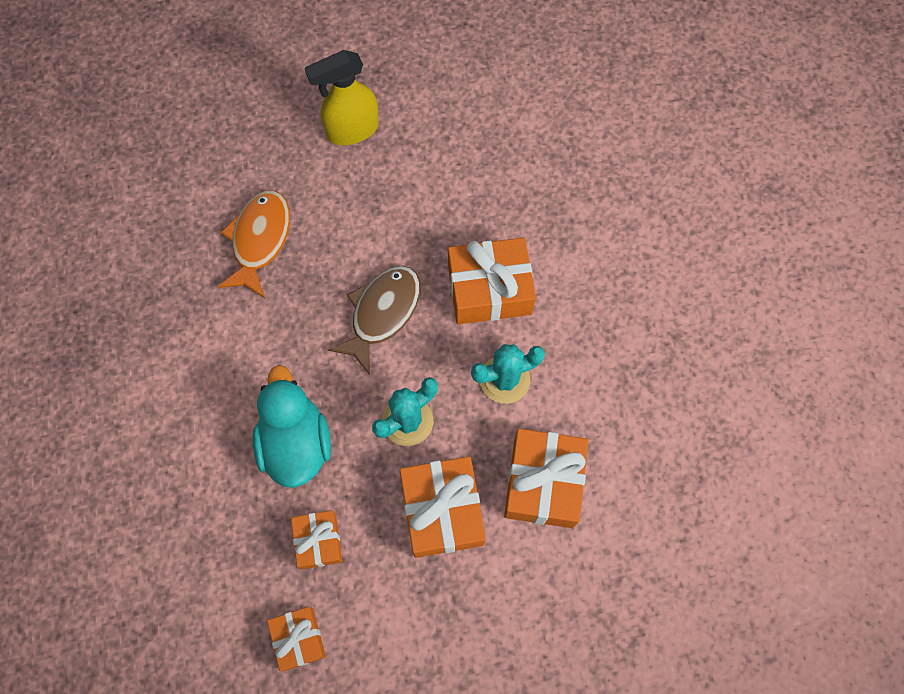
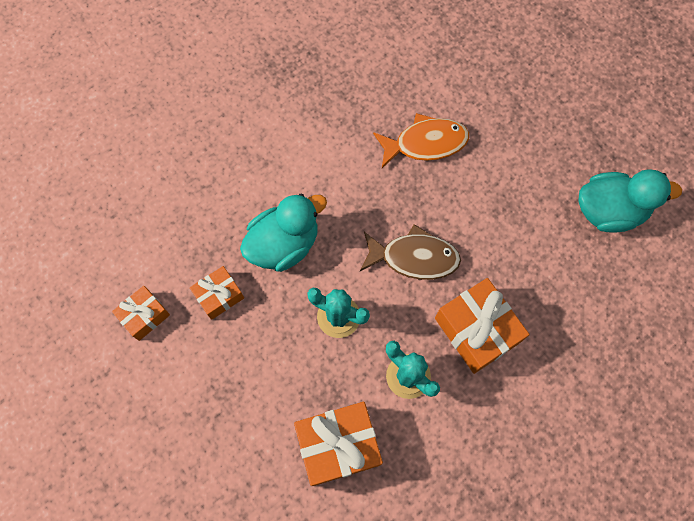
camera: 65 degrees right, 0 degrees up
yellow spray bottle [305,50,379,145] -> none
orange gift [400,456,486,558] -> none
none -> turquoise duck [578,169,682,233]

